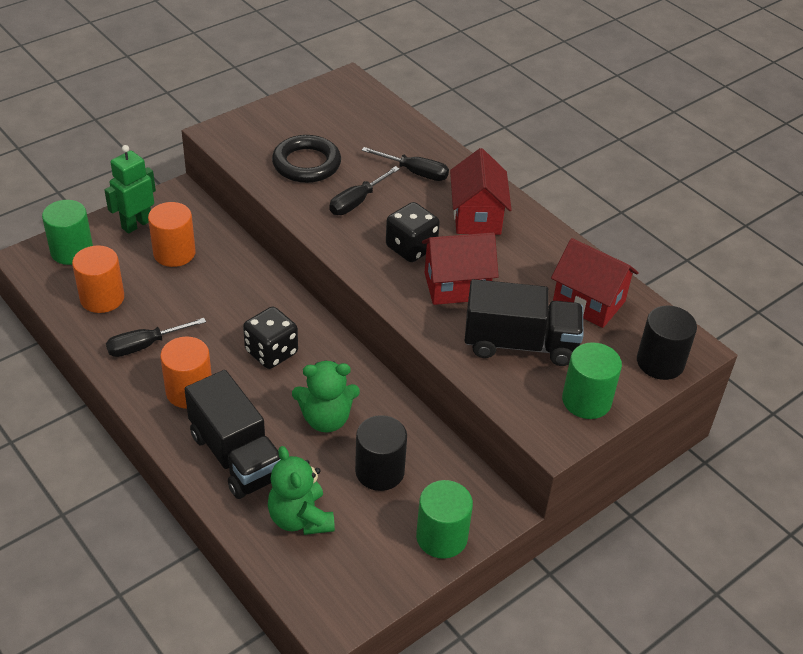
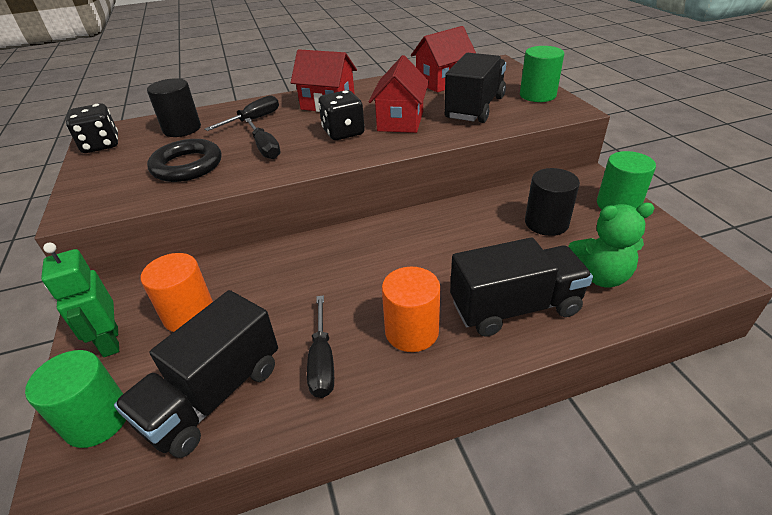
camera: 65 degrees left, 5 degrees down
orange cylinder [72,245,124,313] -> black truck [114,290,278,458]
black dice [243,307,298,369] -> black dice moved to [66,103,118,153]
green teddy bear [292,360,360,432] -> none
black cylinder [637,306,697,380] -> black cylinder moved to [147,78,201,137]

